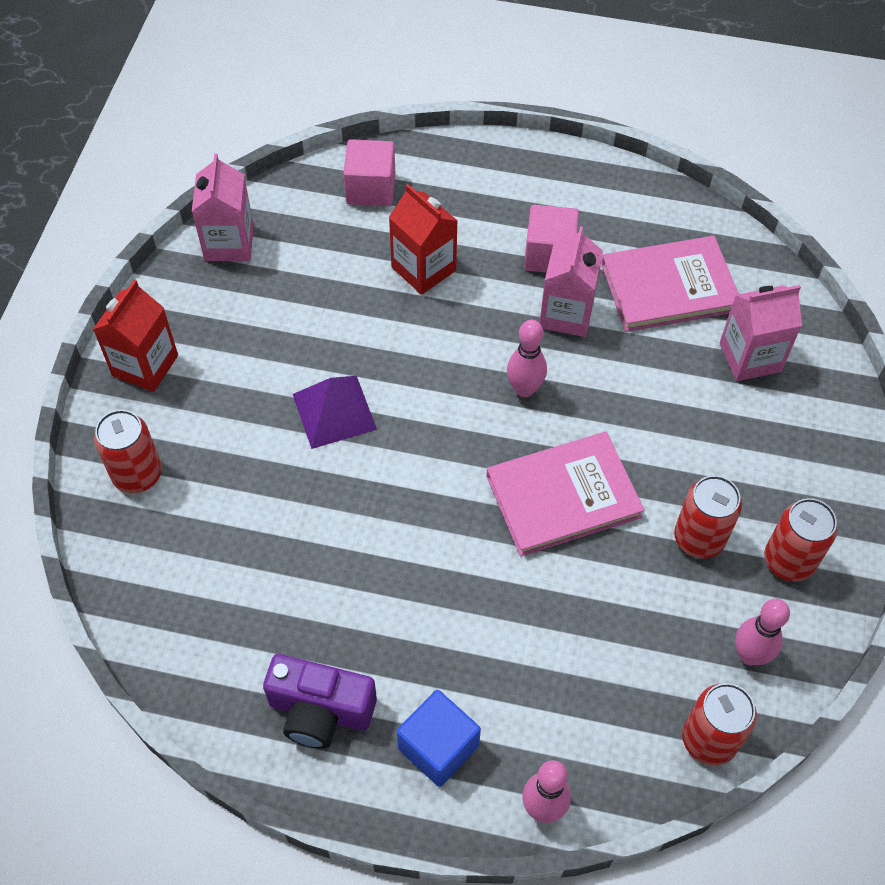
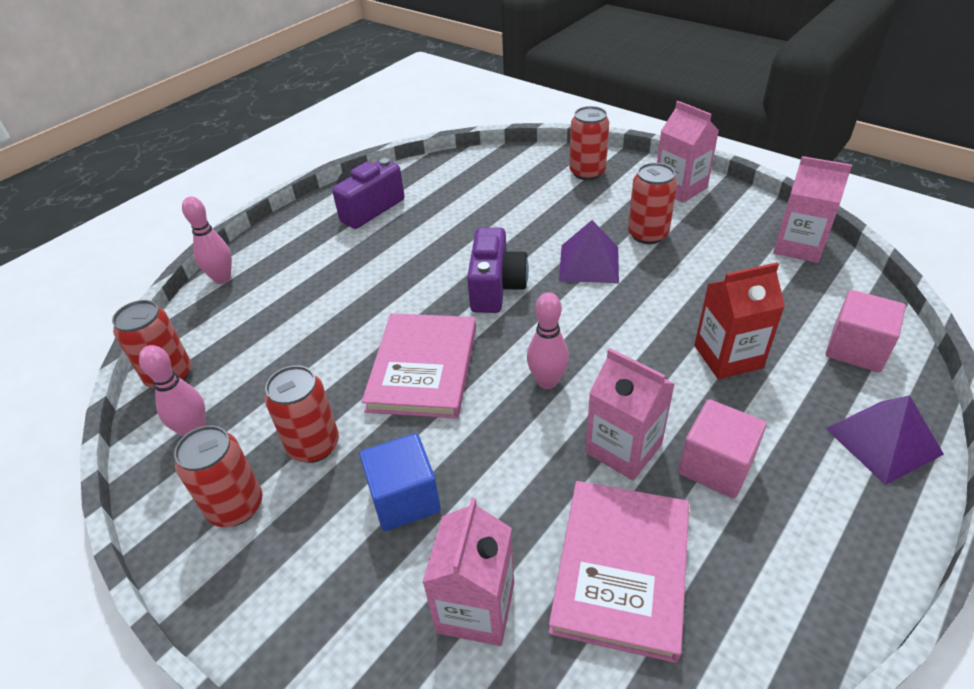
camera: 120 degrees right, 15 degrees down
red carton [93,280,178,392] -> pink carton [657,101,719,203]
blue cube [397,690,481,787] -> blue cube moved to [360,433,441,531]
none -> purple camera [467,227,529,313]
none -> red can [628,163,677,244]
none -> purple pyramid [825,395,944,485]

